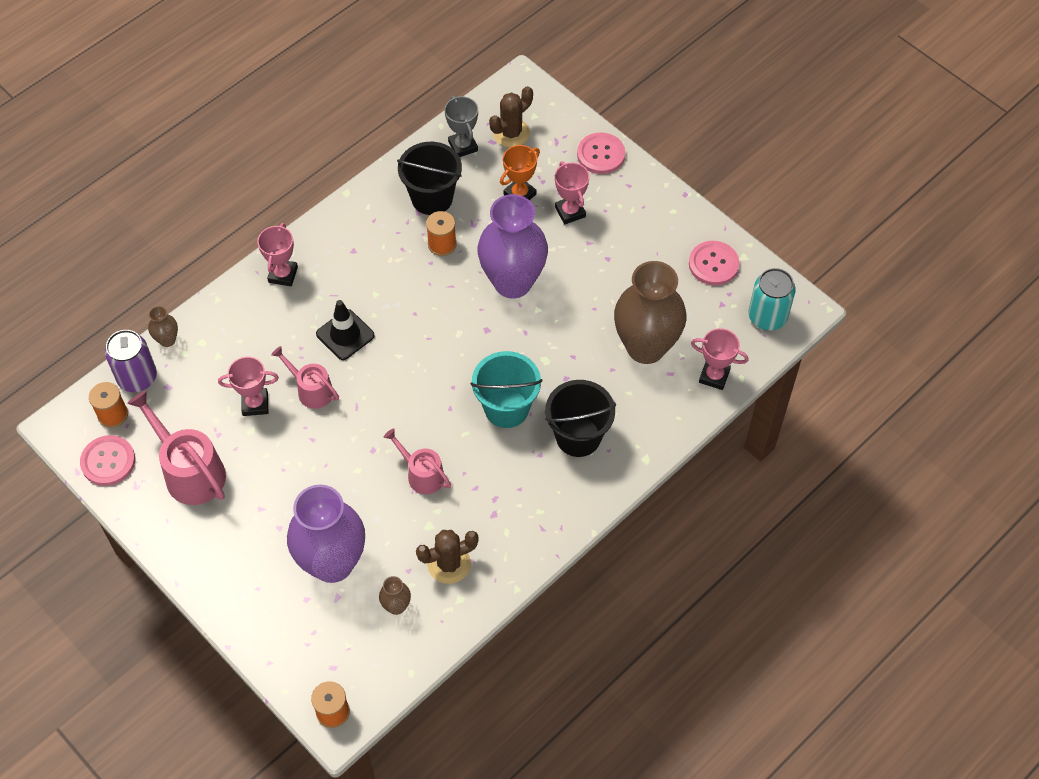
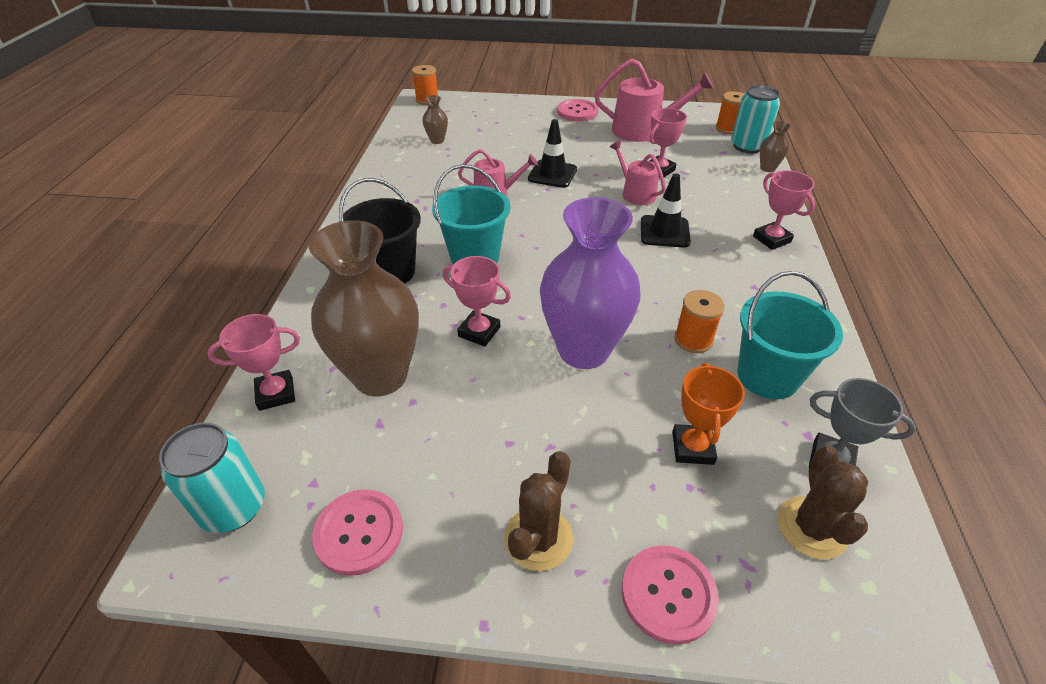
camera: 140 degrees right, 15 degrees down
pink button [80,435,135,486] -> pink button moved to [557,99,599,122]
purple can [105,330,157,392] -> turquoise can [731,85,780,153]
pink watering can [271,346,339,409] -> pink watering can turned 120 degrees counterclockwise [610,140,666,205]
purple vase [287,484,365,583] -> none
black bucket [397,142,462,215] -> turquoise bucket [737,271,843,399]
brown cactus [416,530,479,584] -> brown cactus moved to [504,451,573,571]
pink trophy [555,161,589,224] -> pink trophy moved to [443,256,511,347]
none -> black traffic cone [528,119,577,188]

